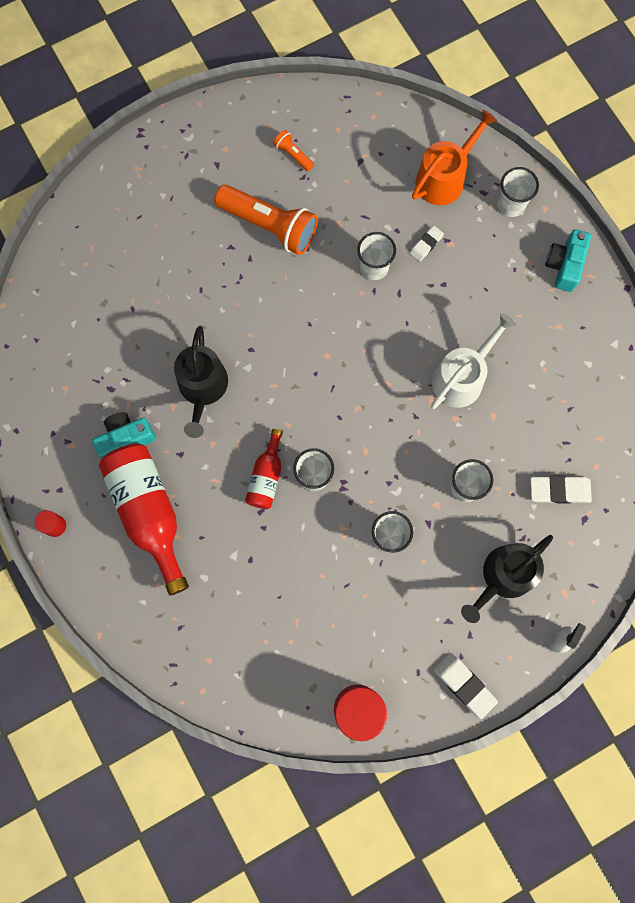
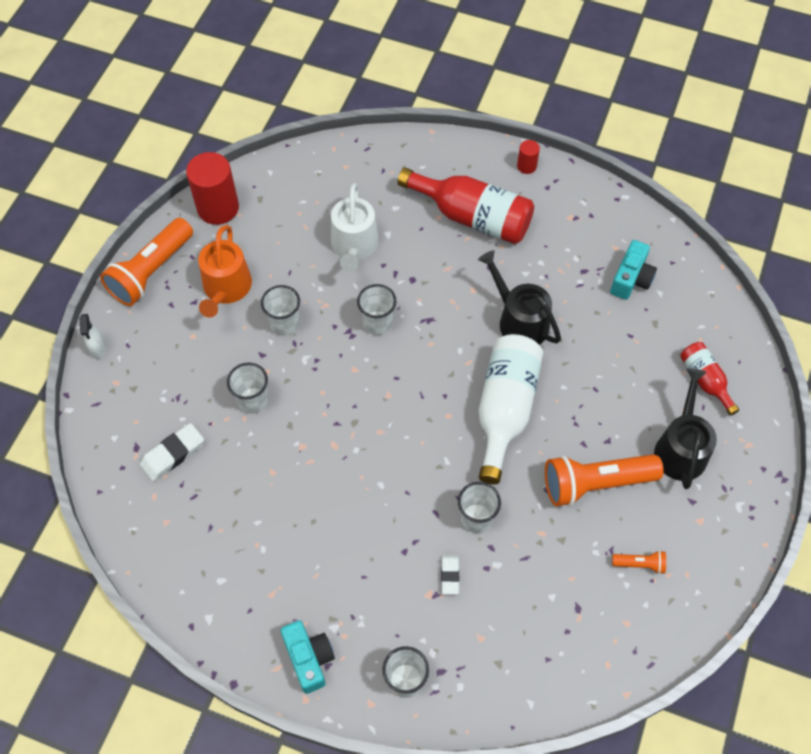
camera: 140 degrees right, 15 degrees down
turquoise camera [92,412,156,459] -> turquoise camera moved to [610,240,657,300]
red bottle [245,429,283,509] -> red bottle moved to [680,342,739,416]
orange watering can [412,110,497,205] -> orange watering can moved to [198,225,252,318]
white watering can [431,313,516,409] -> white watering can moved to [331,183,379,272]
white eraser [434,653,498,719] -> orange flashlight [100,218,193,306]
black watering can [461,535,553,623] -> black watering can moved to [654,368,717,489]
none -> white bottle [478,334,543,484]

